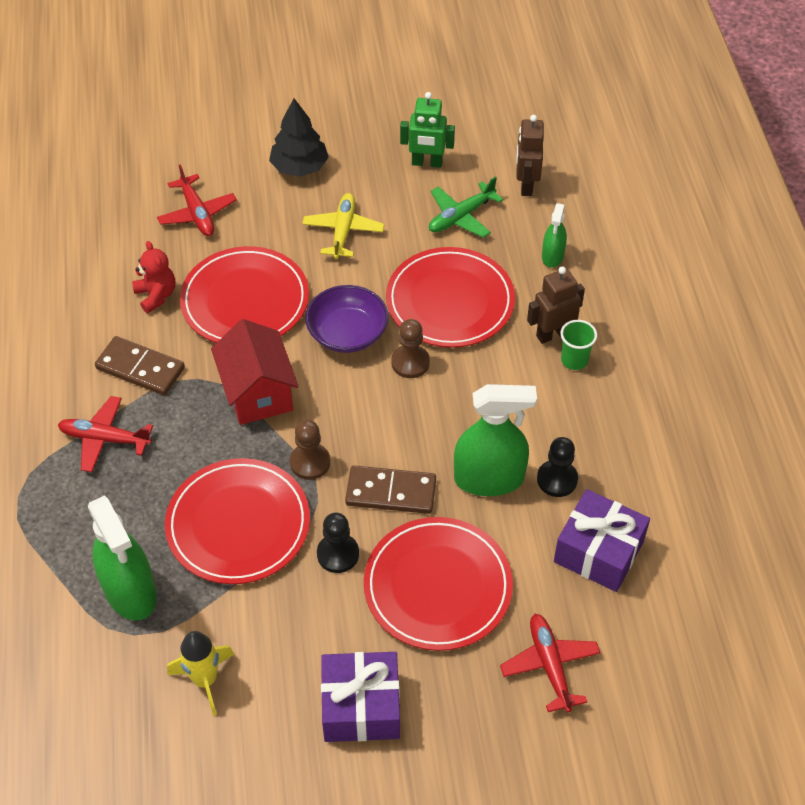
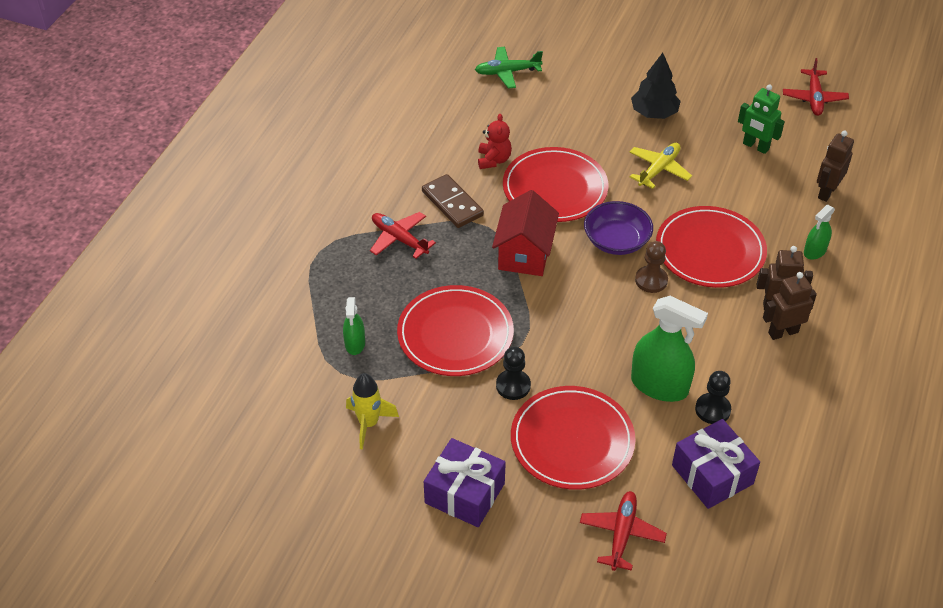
camera: 30 degrees right, 5 degrees down
green spray bottle [88,495,157,620] -> green spray bottle [343,297,365,355], size x0.54
red plane [157,164,237,236] -> red plane moved to [783,58,849,116]
brown pawn [290,420,330,480] -> none
brown domino [345,465,436,514] -> none
green plane [429,176,503,238] -> green plane moved to [475,47,543,89]
green cup [561,320,597,370] -> brown robot [763,272,817,340]

